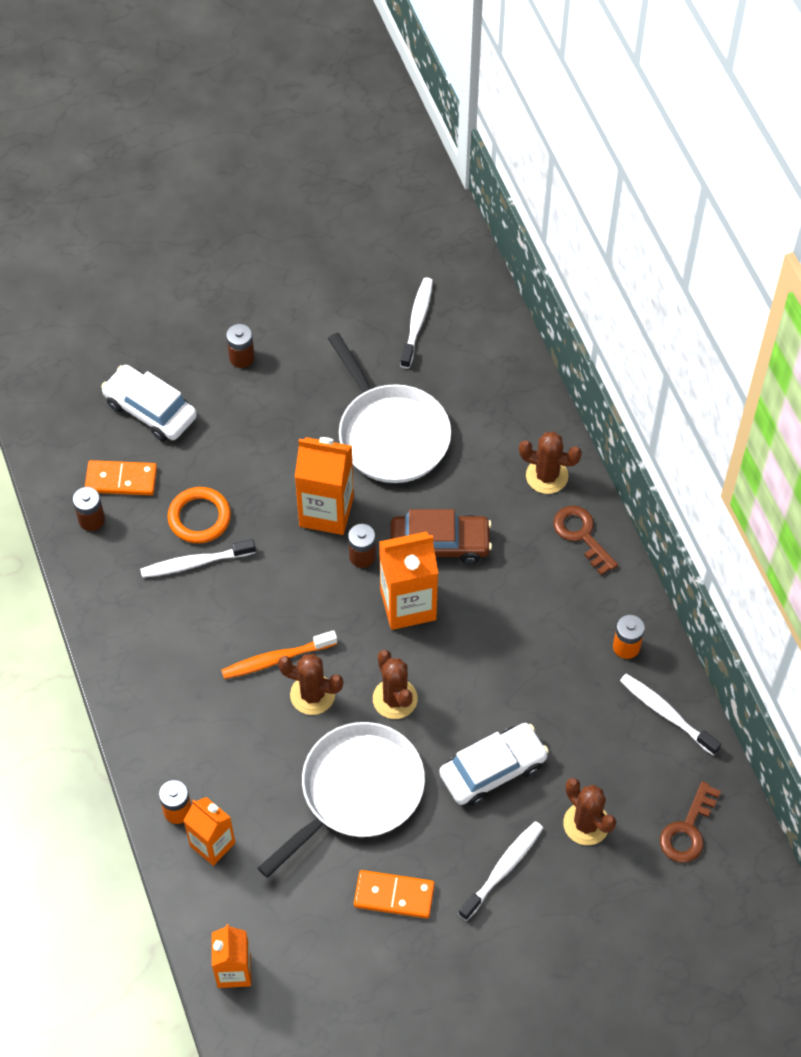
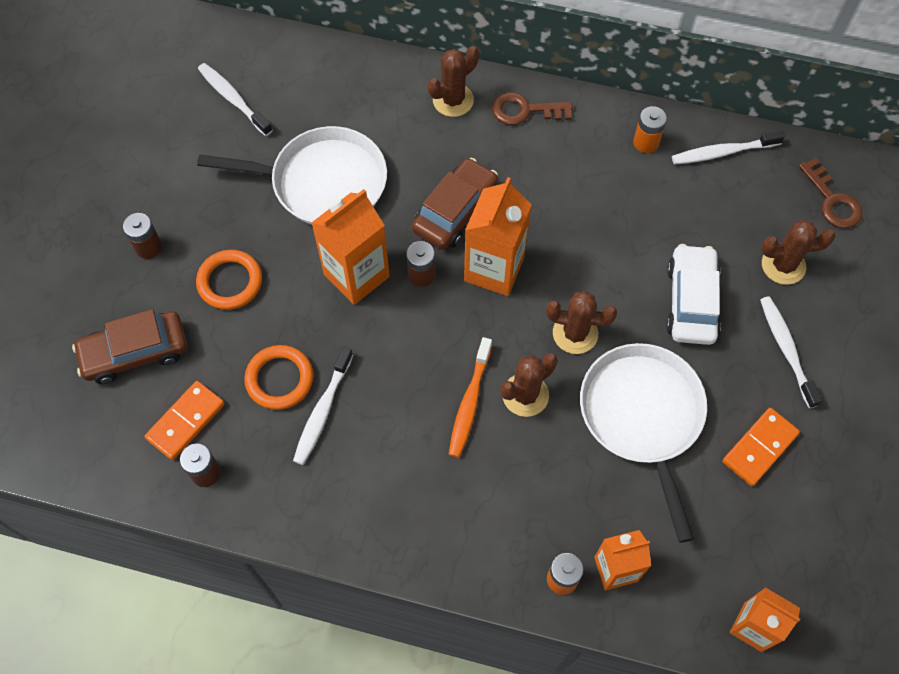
camera: 55 degrees left, 5 degrees up
white car [101,365,197,442] -> brown car [72,309,187,384]
none -> orange ring [196,250,262,310]

